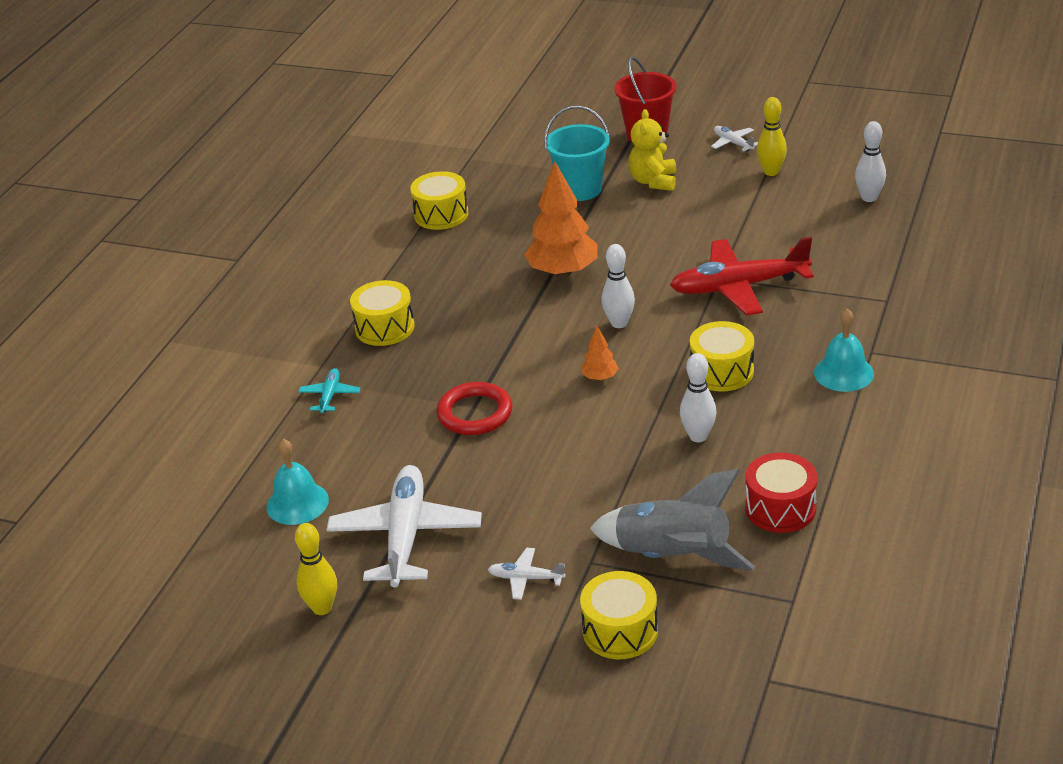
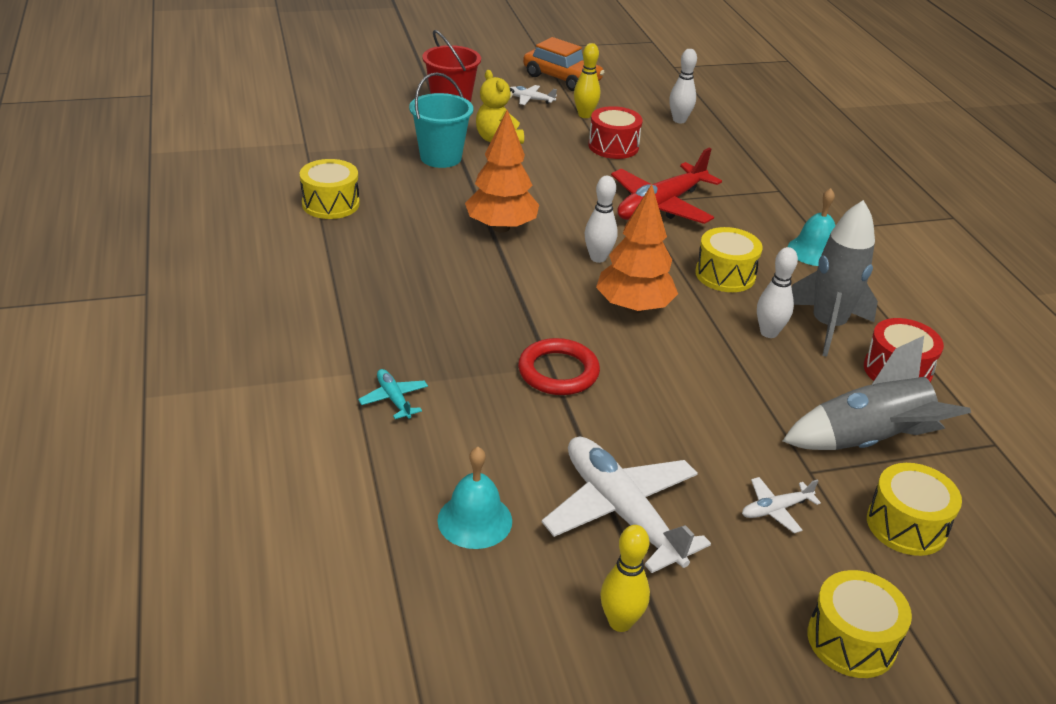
camera: 40 degrees left, 0 degrees up
yellow drum [350,280,415,346] -> yellow drum moved to [807,570,912,678]
orange tree [581,326,619,381] -> orange tree [596,184,678,313], size x2.14
none -> orange car [523,37,605,91]
none -> red drum [588,106,643,159]
none -> grey rocket [792,200,878,357]

